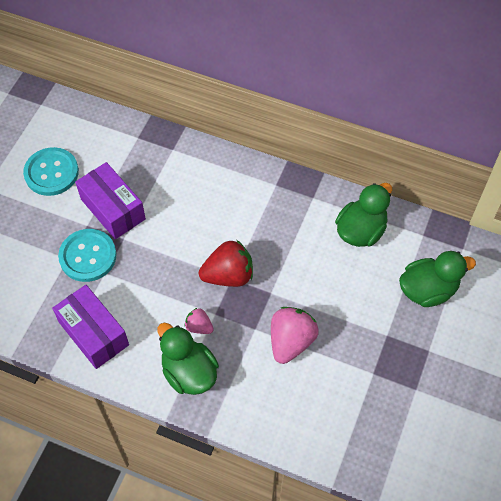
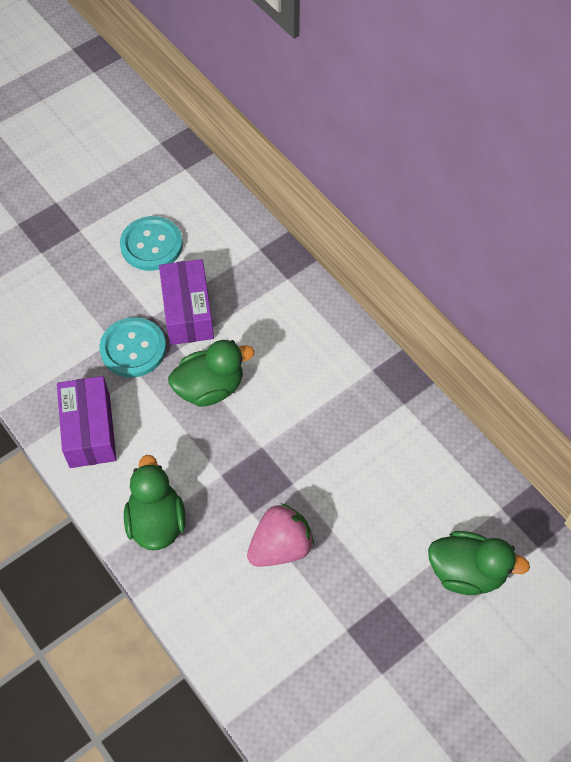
camera: 30 degrees right, 0 degrees up
pink strawberry [185,308,214,334] -> none
red strawberry [199,240,253,287] -> none
green duck [335,183,392,247] -> green duck moved to [168,340,254,407]

